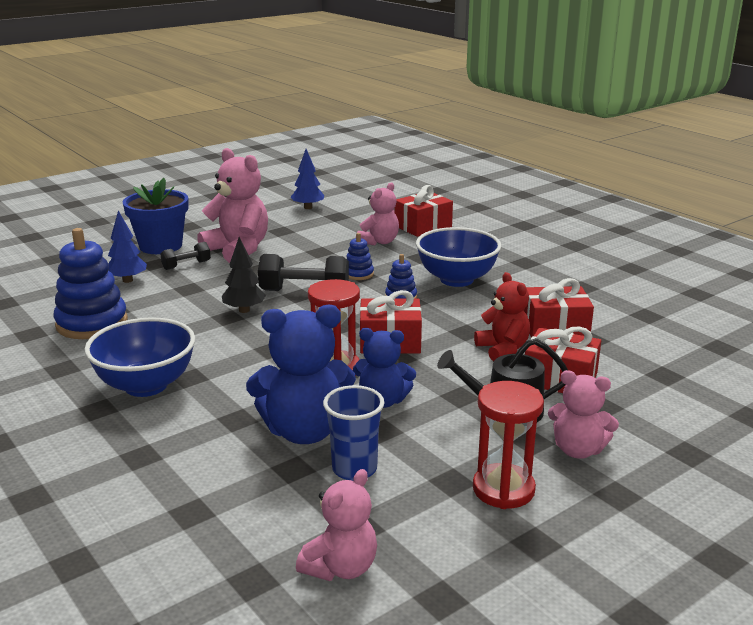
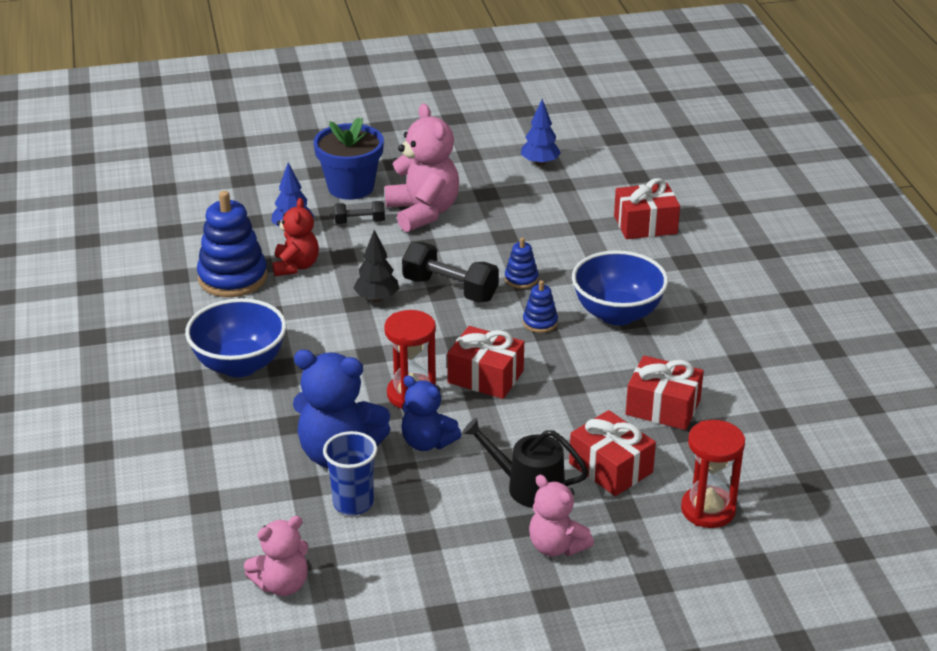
camera: 25 degrees right, 10 degrees up
pink teddy bear [357,183,399,245] -> none
red hourglass [473,381,544,509] -> red hourglass moved to [681,420,745,528]
red teddy bear [474,272,530,361] -> red teddy bear moved to [273,198,319,276]

